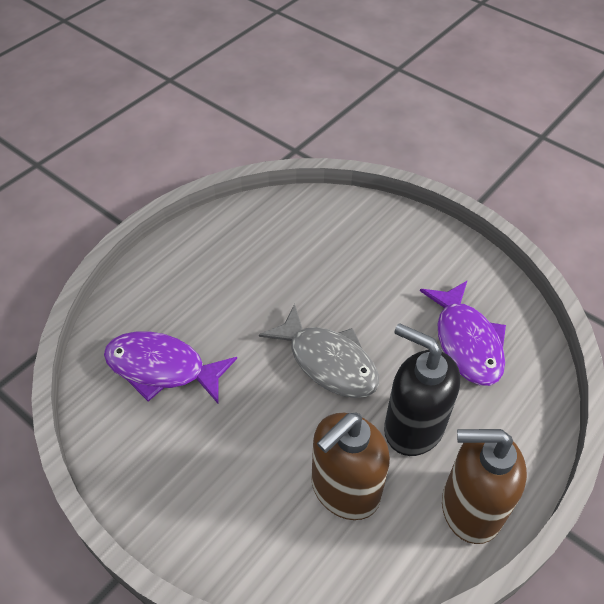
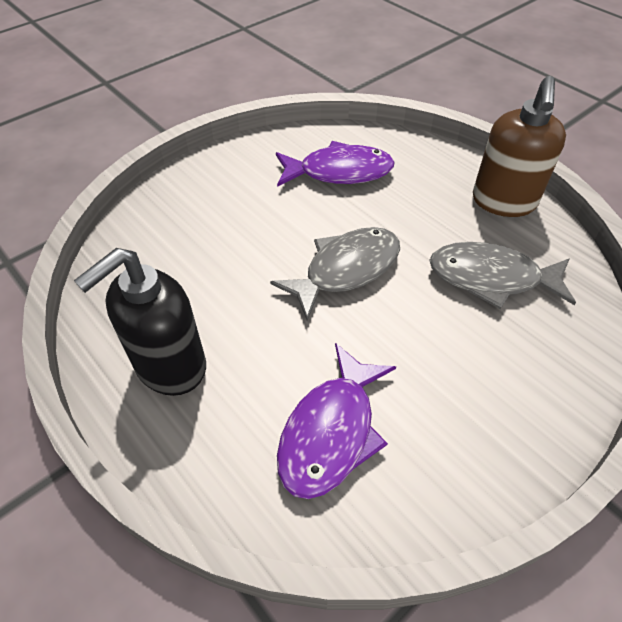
camera: 80 degrees left, 0 degrees up
brown soap dispenser [311,412,390,520] -> grey fish [429,242,576,309]
black soap dispenser [384,323,460,456] -> black soap dispenser moved to [74,248,206,396]

